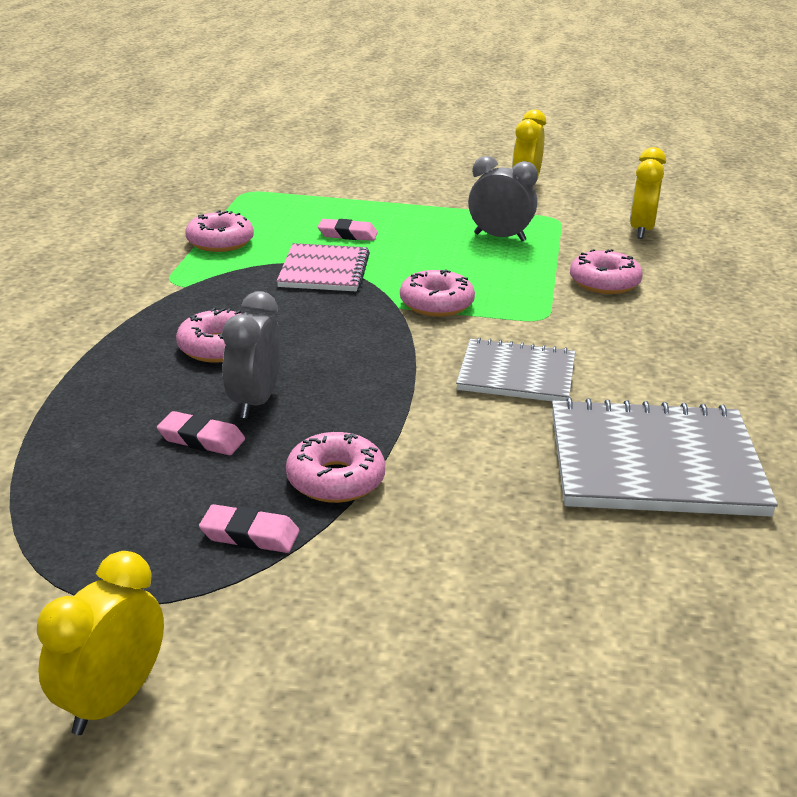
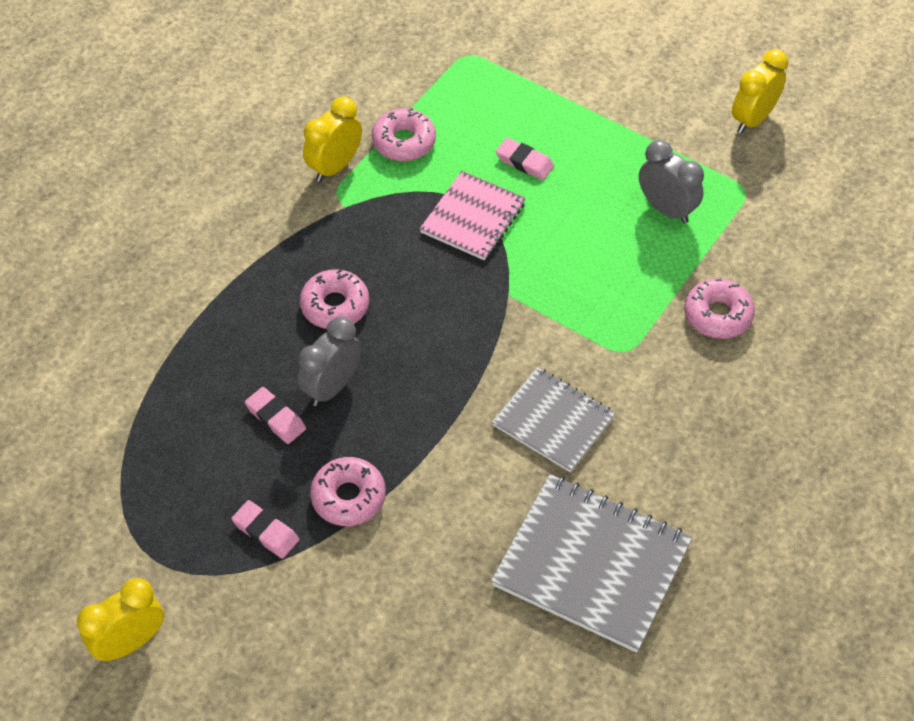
camera: 25 degrees right, 25 degrees up
pink donut [400,270,475,316] -> none
yellow clock [630,147,666,239] -> yellow clock moved to [303,97,362,182]

